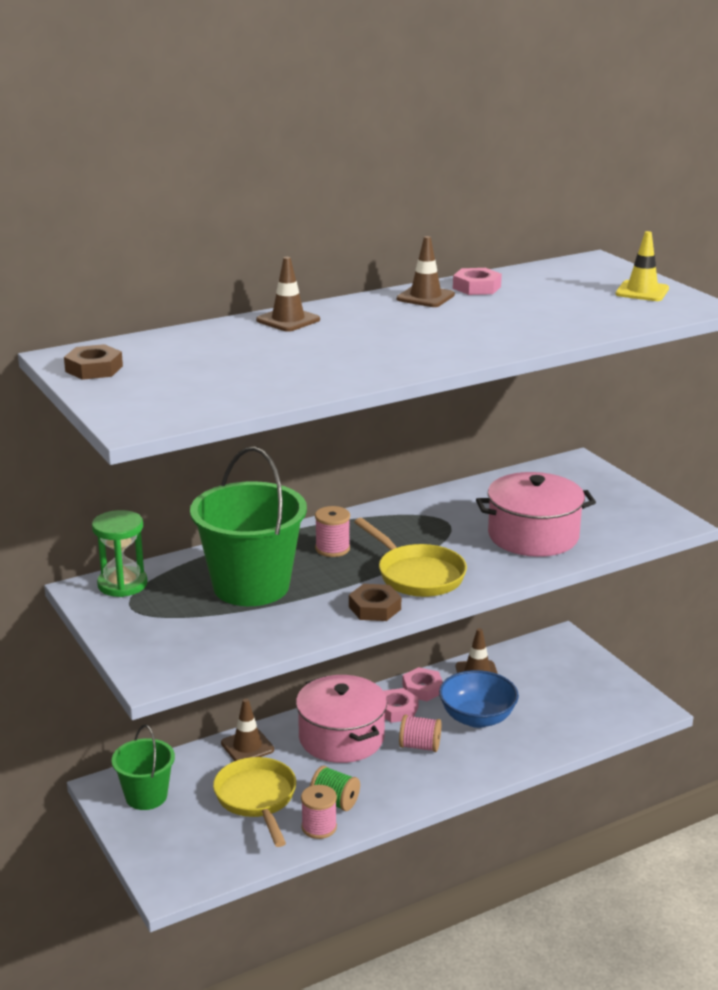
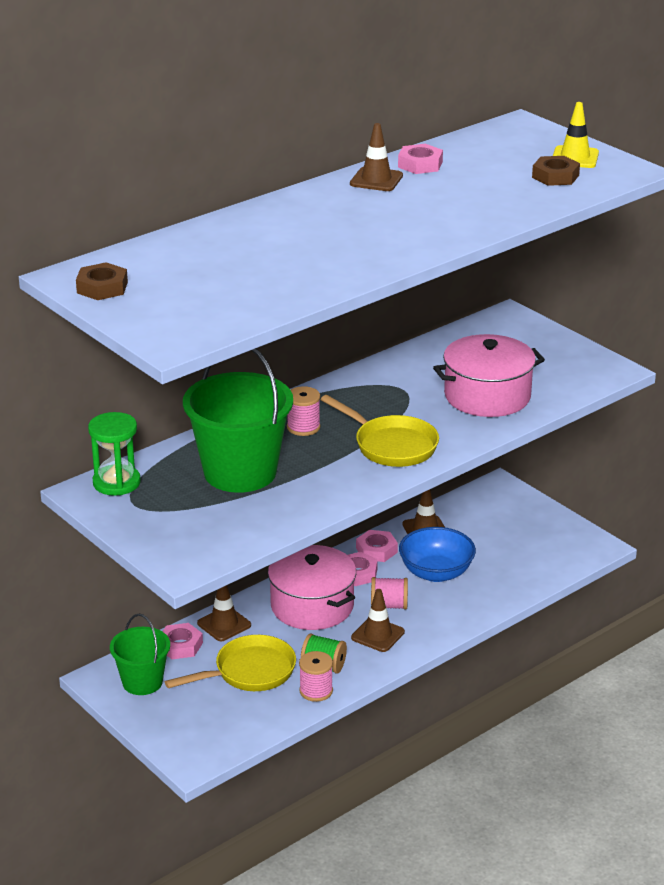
camera: 10 degrees left, 5 degrees up
yellow pan [213,757,296,847] -> yellow pan turned 90 degrees clockwise [165,635,296,691]
brown traffic cone [256,257,320,332] -> brown traffic cone moved to [351,589,405,652]
brown nut [349,584,401,621] -> brown nut moved to [532,156,580,186]
none -> pink nut [162,623,203,659]

